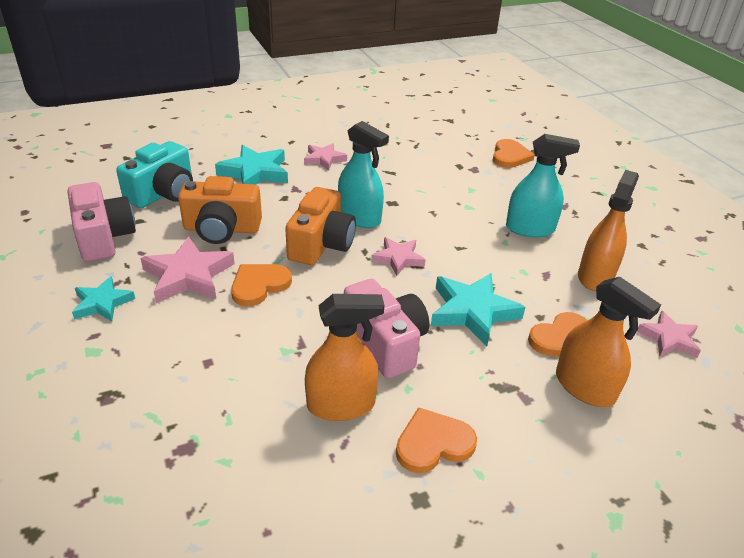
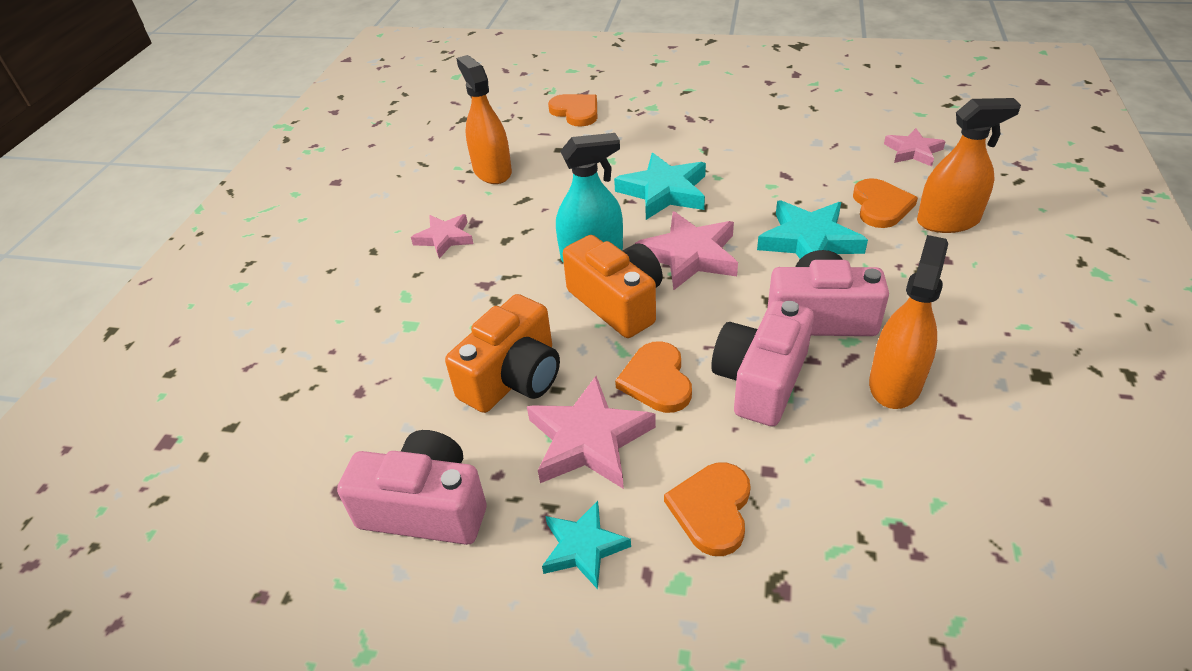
camera: 50 degrees left, 5 degrees up
turquoise camera [116,141,193,208] -> none
turquoise star [215,145,288,185] -> turquoise star moved to [614,153,706,220]
pink star [371,237,426,276] -> pink star [635,211,738,290], size x1.61
orange heart [396,407,477,473] -> orange heart moved to [664,463,751,556]
turquoise spray bottle [506,134,580,237] -> none
orange spray bottle [578,170,639,291] -> orange spray bottle moved to [456,55,512,184]
none -> pink camera [711,300,814,426]

